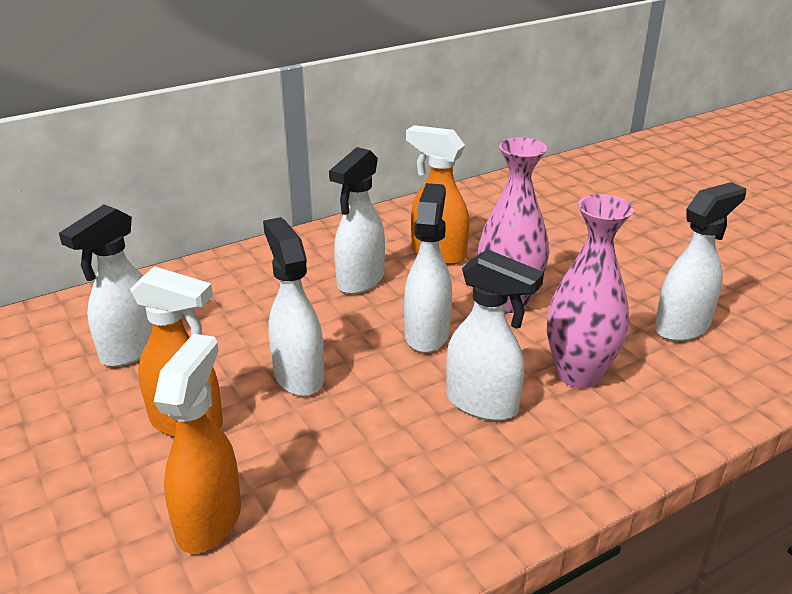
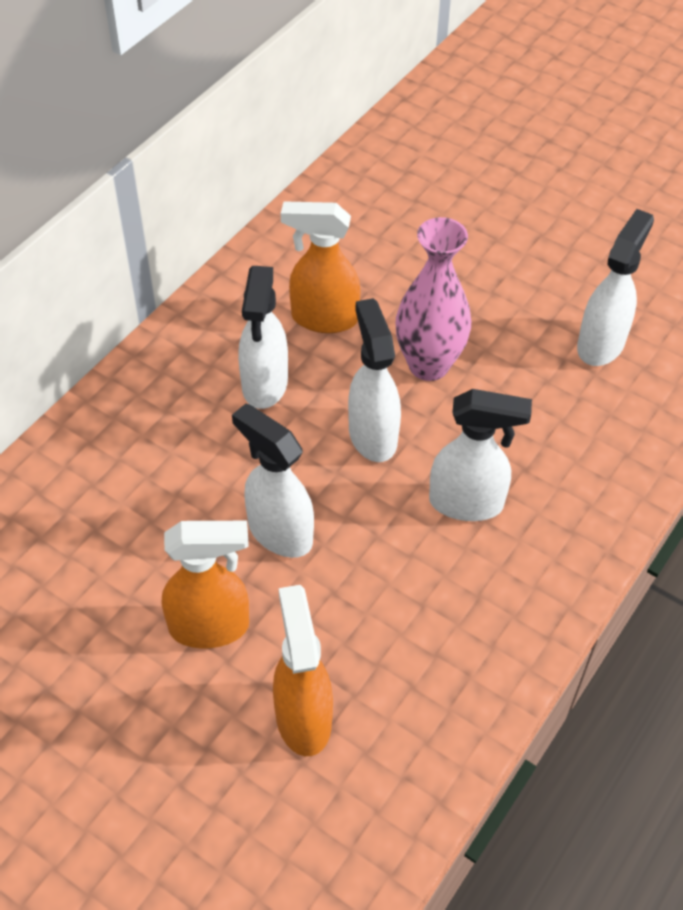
camera: 25 degrees left, 20 degrees up
white spray bottle [59,204,152,367] -> none
pink vase [547,194,634,388] -> none

